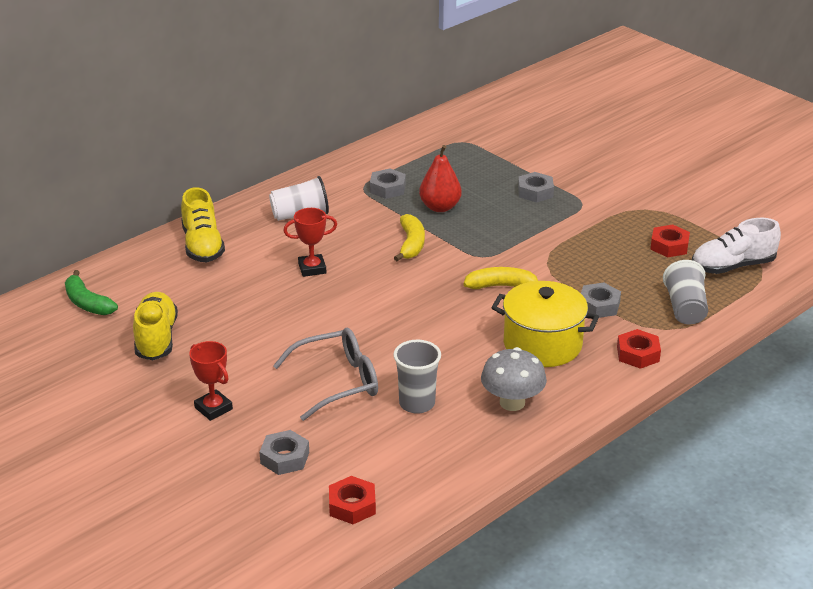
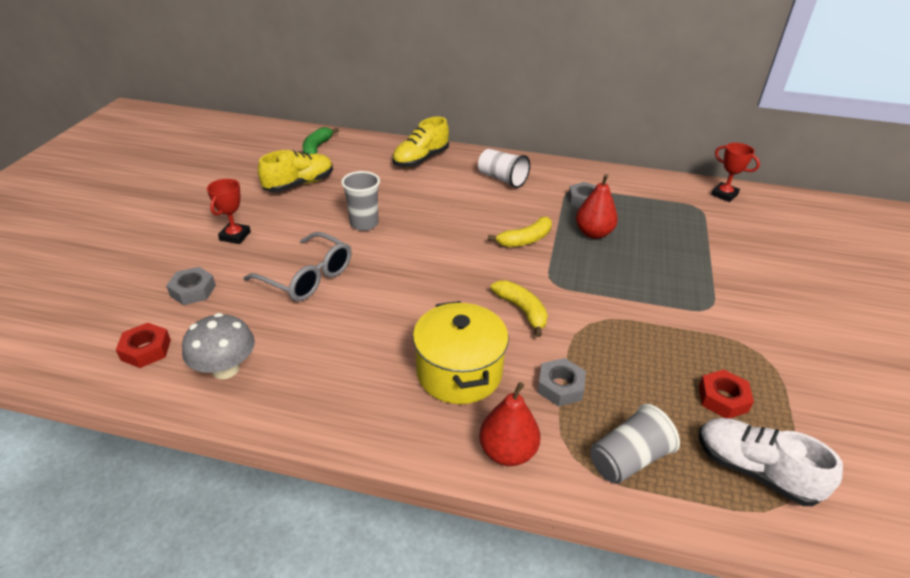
camera: 55 degrees right, 5 degrees up
red trophy [284,208,337,277] -> red trophy moved to [711,143,760,202]
grey cup [393,340,441,414] -> grey cup moved to [341,171,380,231]
grey mushroom [481,347,547,411] -> grey mushroom moved to [182,313,255,379]
grey nut [518,172,554,203] -> none
red nut [617,329,661,369] -> red pear [479,382,540,466]

